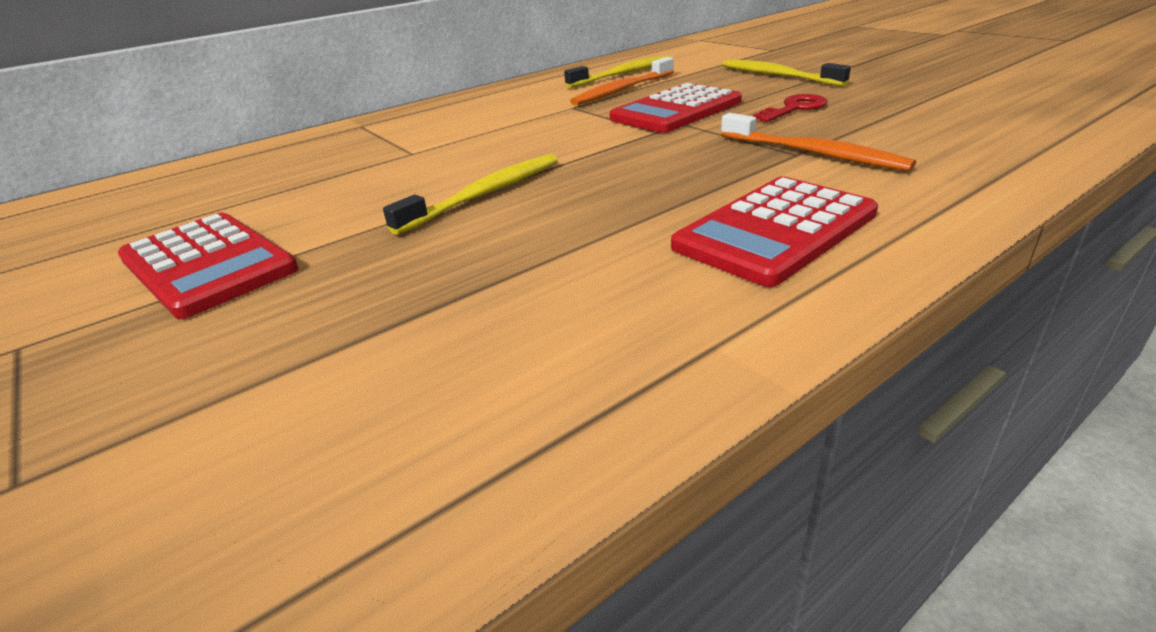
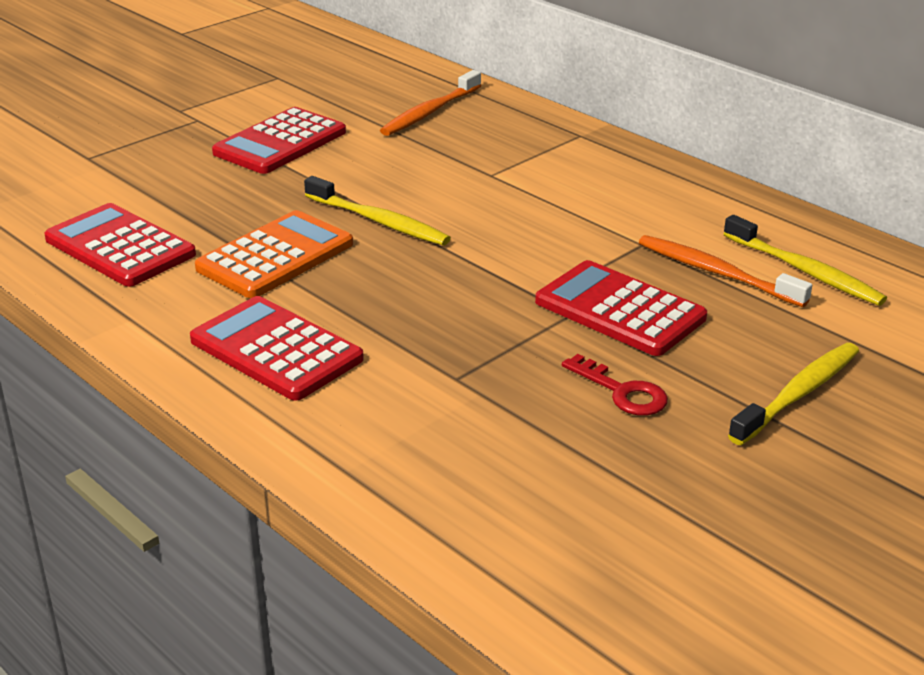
camera: 80 degrees right, 0 degrees up
orange toothbrush [721,113,916,171] -> orange toothbrush moved to [380,70,481,136]
none -> red calculator [44,203,196,287]
none -> orange calculator [195,210,353,298]

